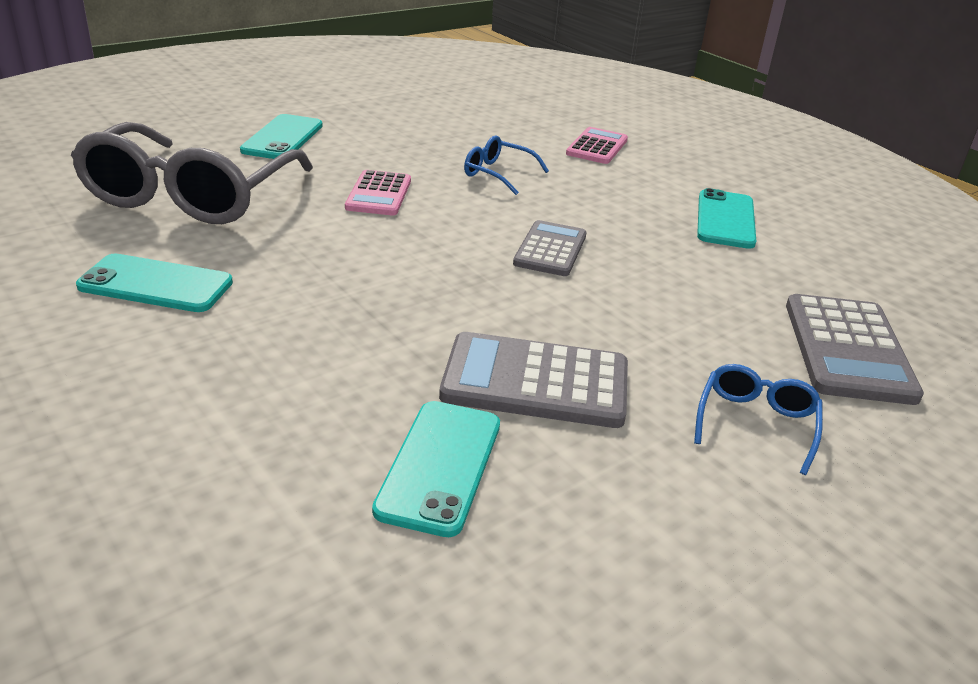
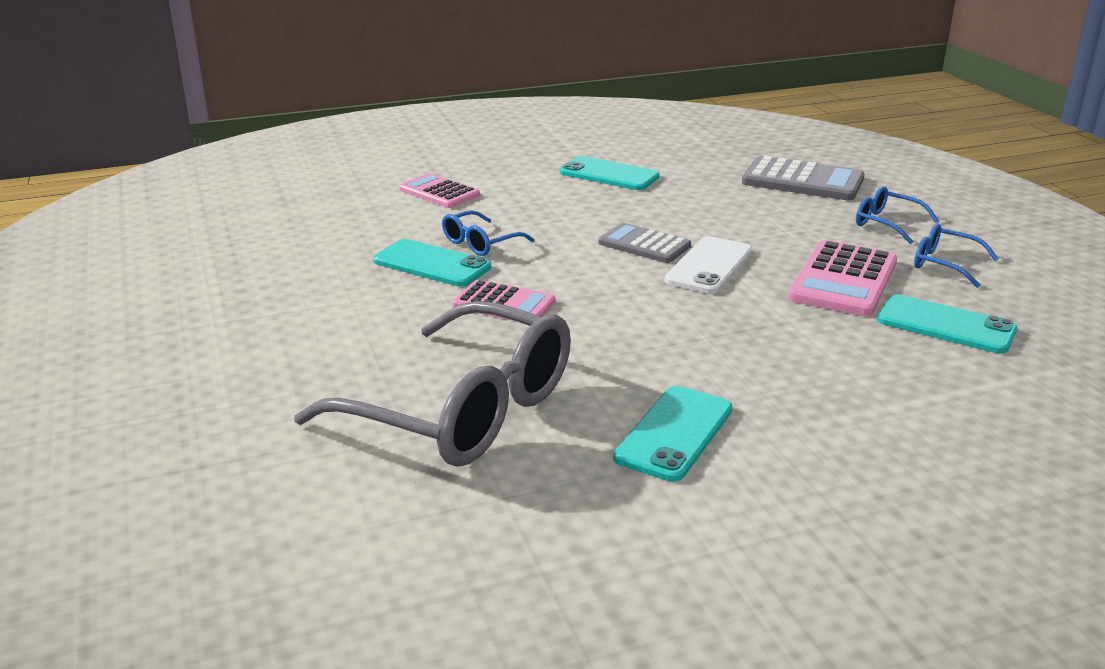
camera: 70 degrees left, 5 degrees down
turquoise phone [240,114,323,159] -> turquoise phone moved to [373,239,491,287]
grey calculator [439,332,628,428] -> pink calculator [788,240,897,317]
none -> white phone [665,236,752,294]
none -> blue glasses [914,223,999,288]

